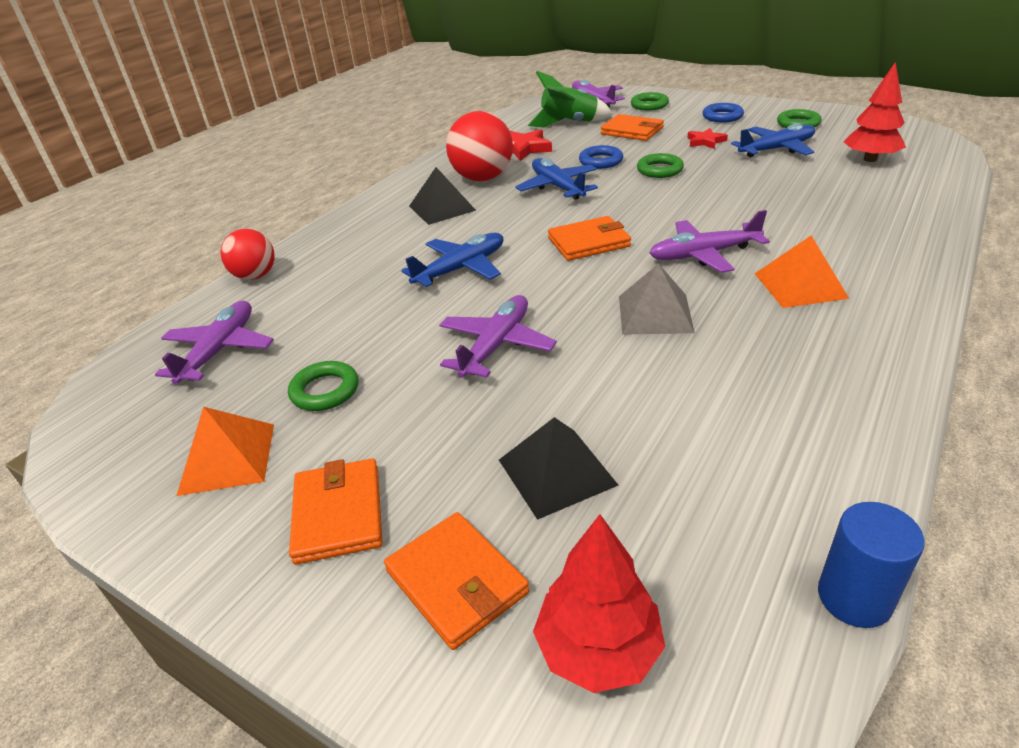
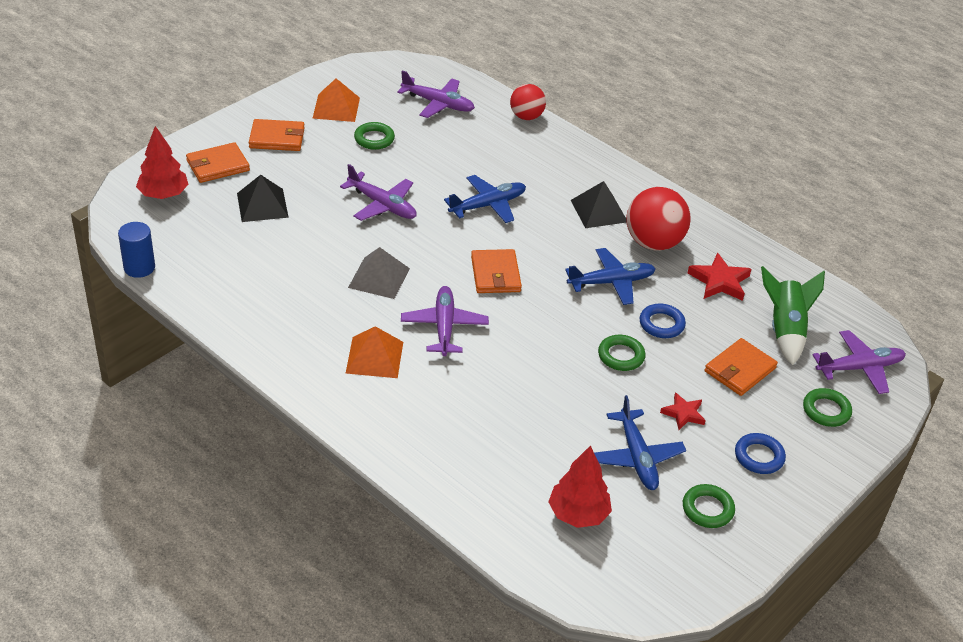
camera: 95 degrees right, 5 degrees up
blue plane [401,233,504,287] -> blue plane turned 90 degrees counterclockwise [444,175,526,223]

